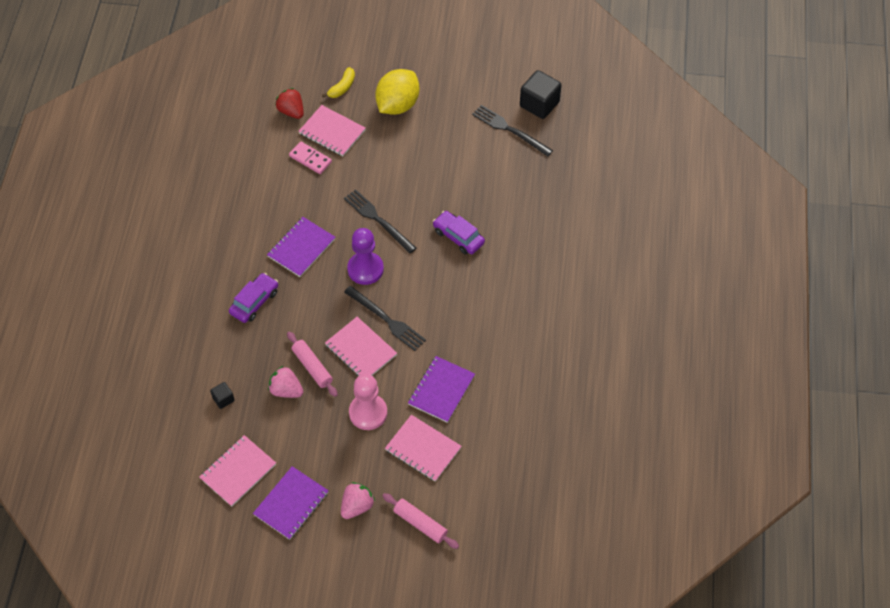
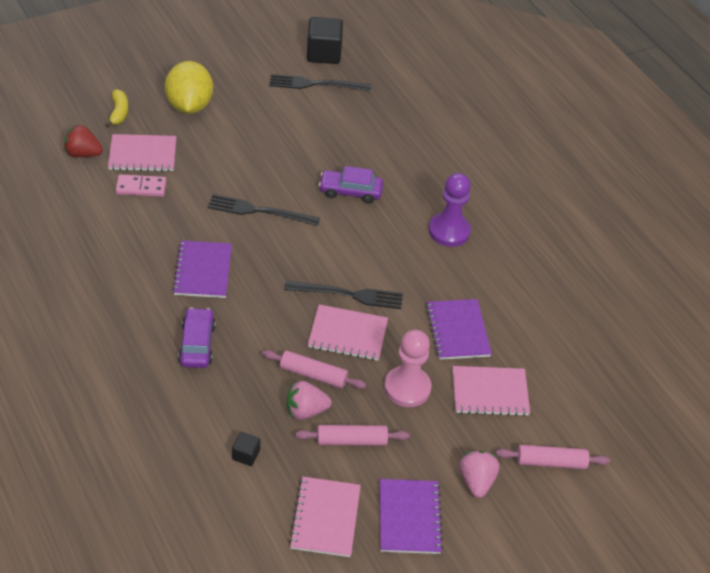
camera: 40 degrees left, 10 degrees down
purple pawn [347,228,384,285] -> purple pawn moved to [429,173,471,247]
none -> pink rolling pin [295,425,409,446]

